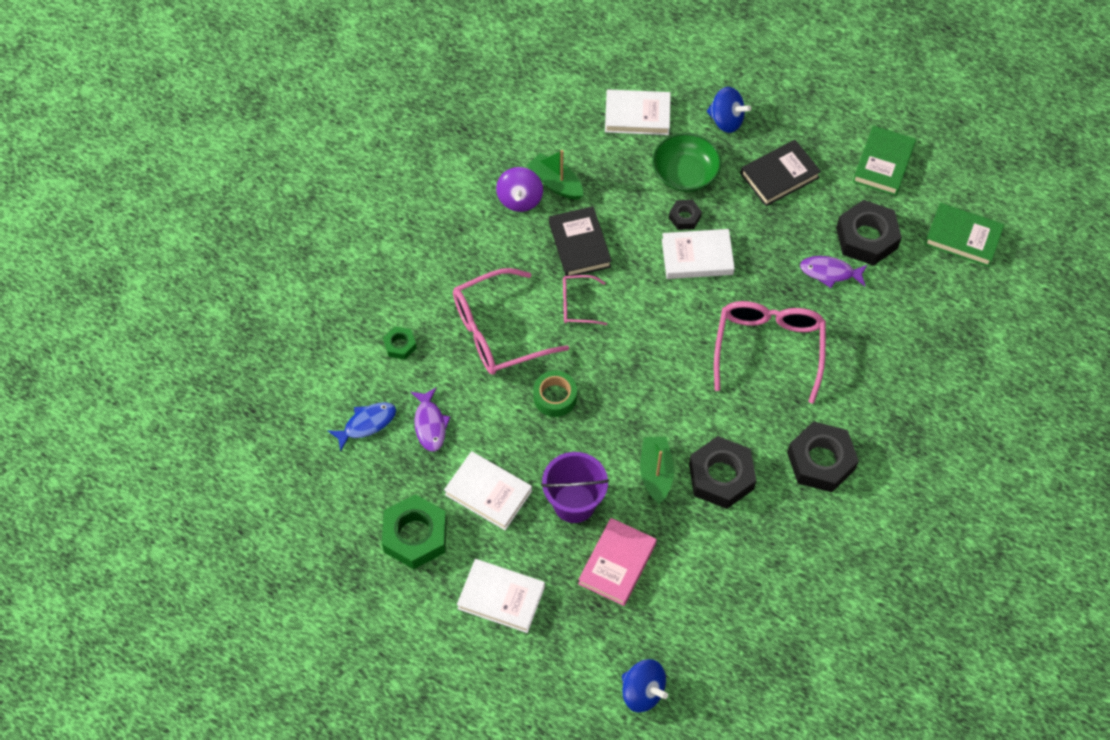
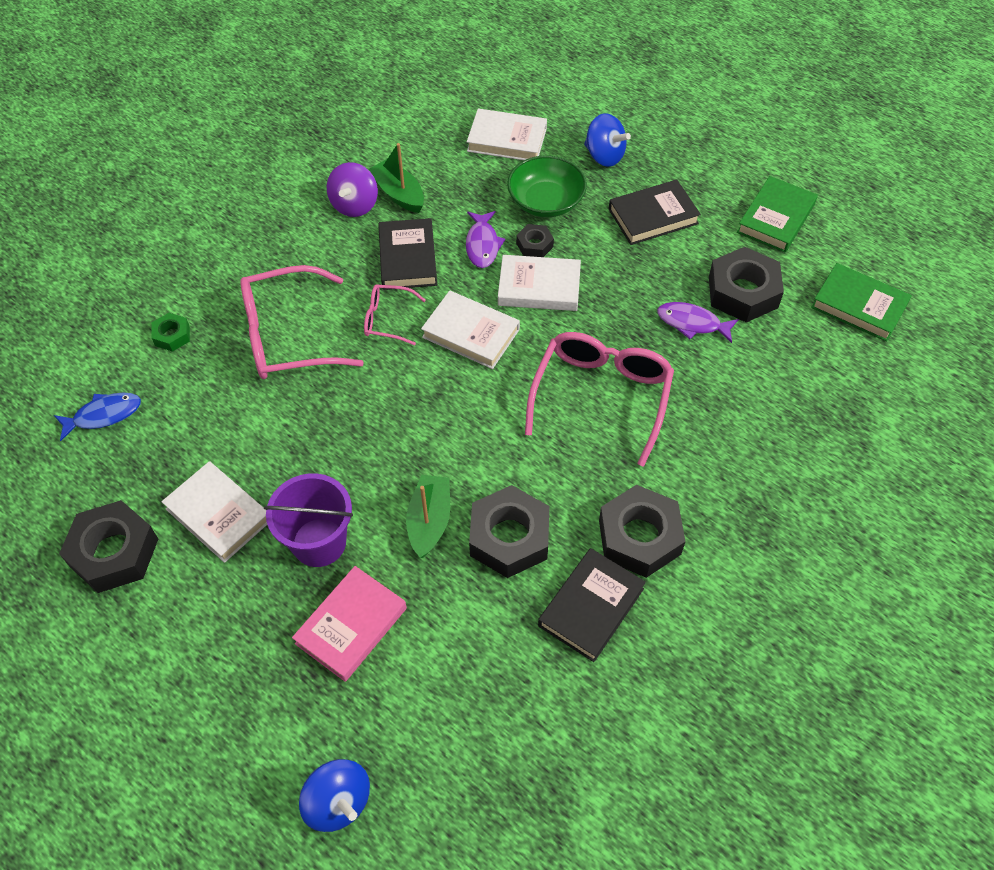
camera: 10 degrees right, 5 degrees down
green nut [382,494,447,569] -> black nut [59,500,158,593]
purple fish [411,387,450,452] -> purple fish moved to [466,211,506,268]
white book [457,559,545,633] -> white book moved to [421,290,520,369]
green tape [533,371,577,417] -> none
none -> black book [538,548,646,662]

